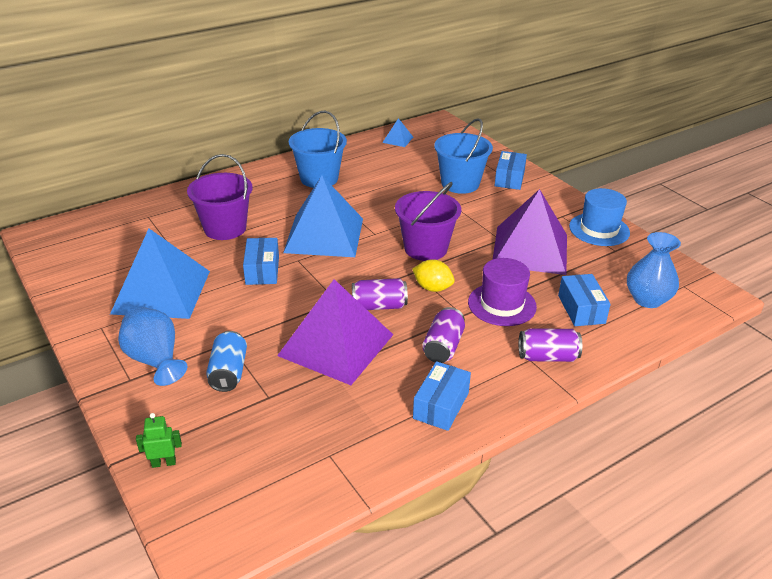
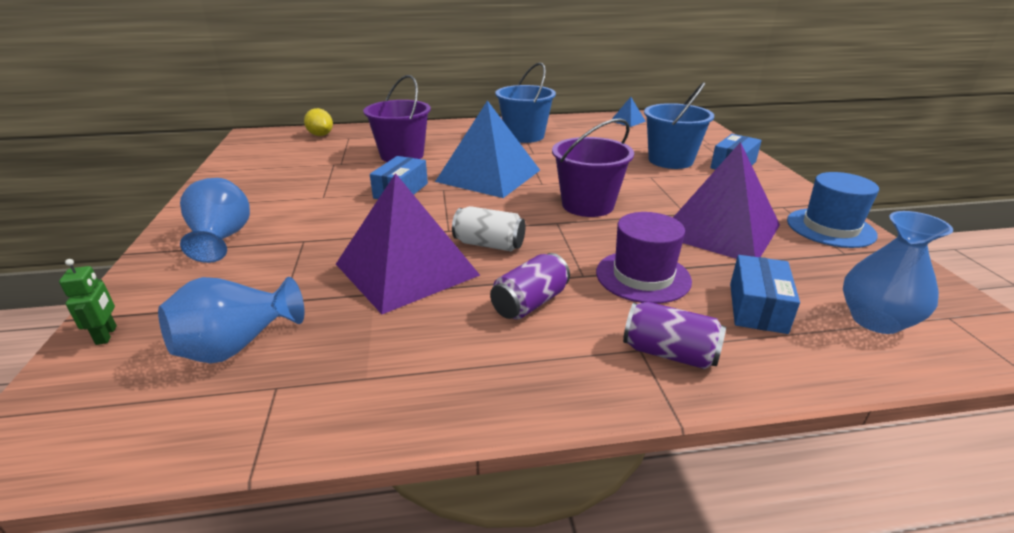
camera: 25 degrees right, 5 degrees down
blue pyramid [110,229,210,319] -> none
green robot [136,413,182,468] -> green robot turned 60 degrees clockwise [59,259,117,345]
blue can [206,331,247,392] -> none
purple can [352,278,408,310] -> white can [452,206,526,251]
yellow lemon [412,259,455,292] -> yellow lemon moved to [304,108,333,136]
blue box [413,361,471,431] -> none
none -> blue vase [158,277,305,363]

